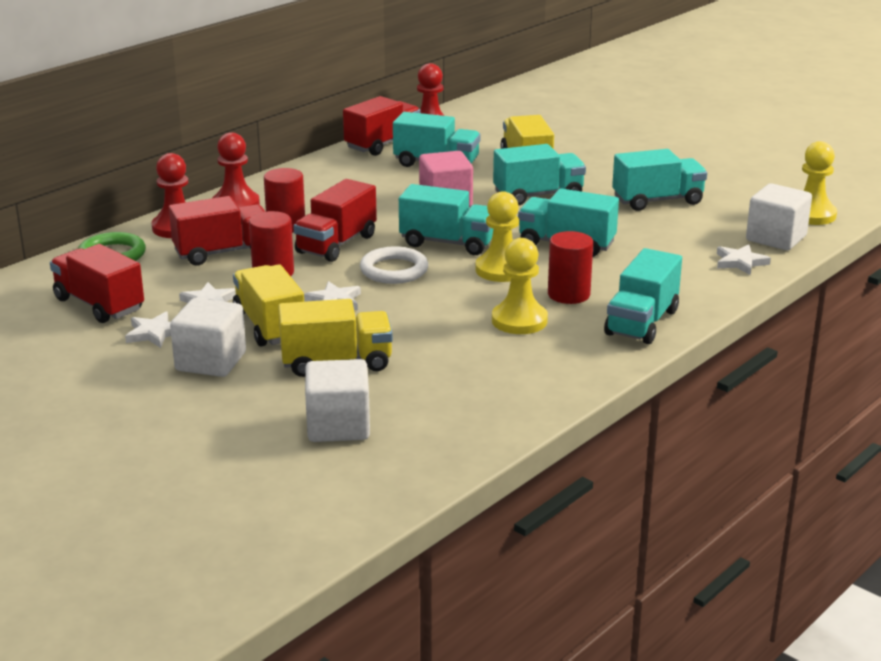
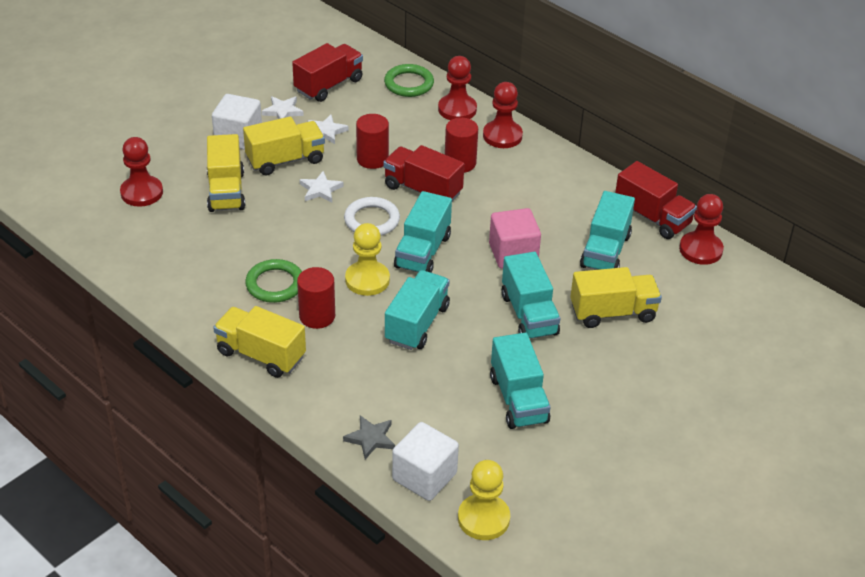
camera: 90 degrees right, 15 degrees up
red truck [169,196,266,265] -> none
white cube [305,359,370,442] -> red pawn [120,137,163,207]
yellow pawn [492,238,548,334] -> green ring [245,259,302,303]
turquoise truck [604,248,682,344] -> yellow truck [213,306,306,378]
white star [717,244,771,275] -> grey star [343,415,395,459]

